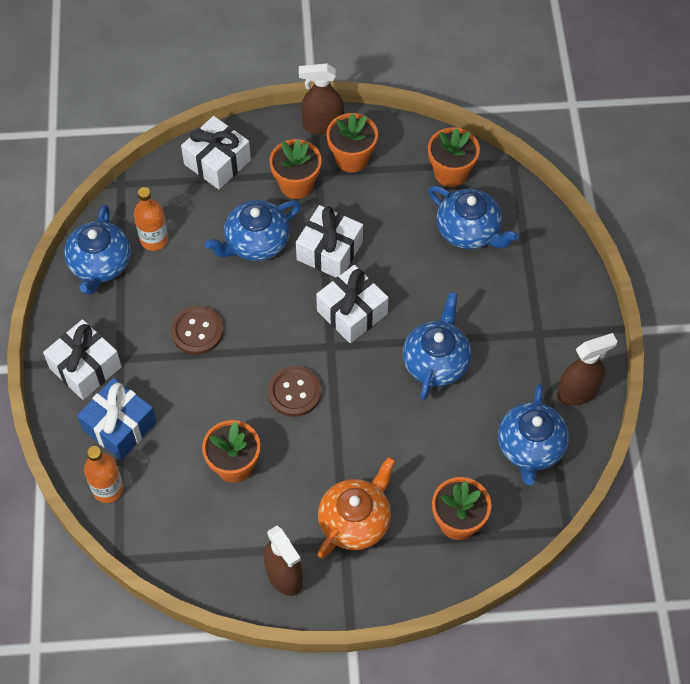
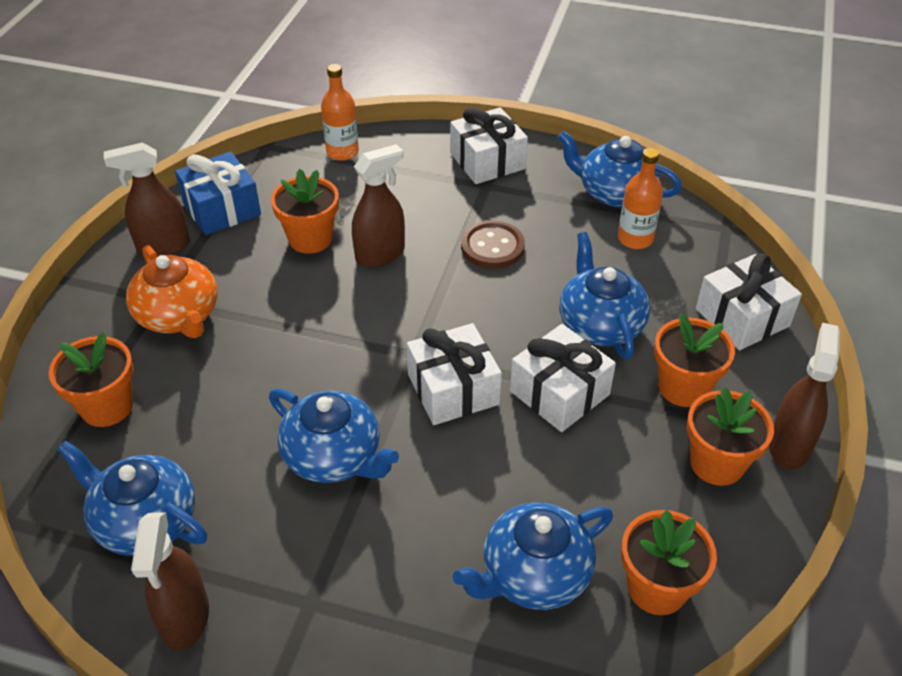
camera: 110 degrees right, 15 degrees down
blue gift [77,378,157,460] -> blue gift moved to [175,152,261,235]
brown button [268,366,322,417] -> none
none -> brown spray bottle [352,144,405,267]

